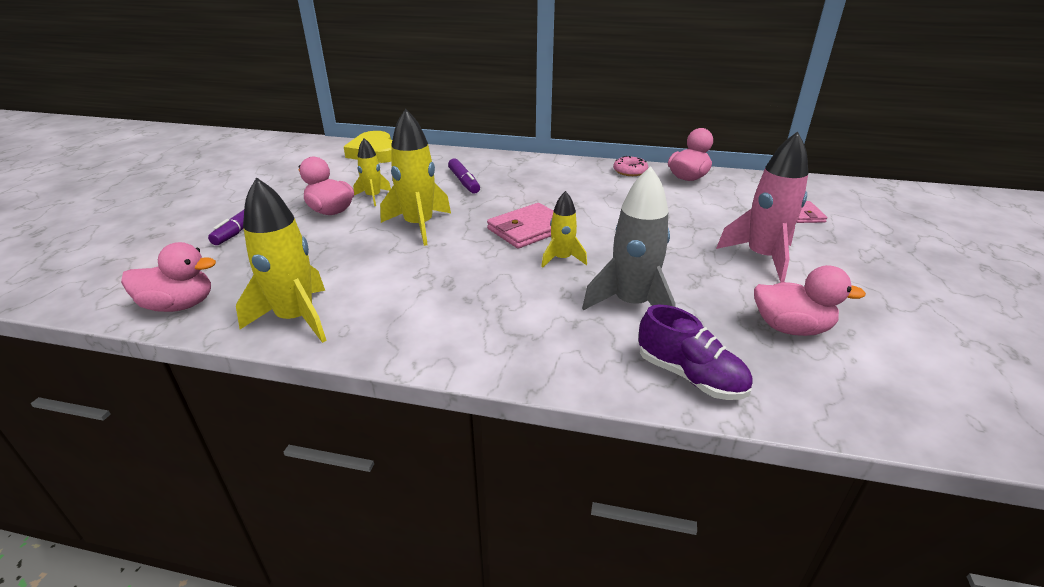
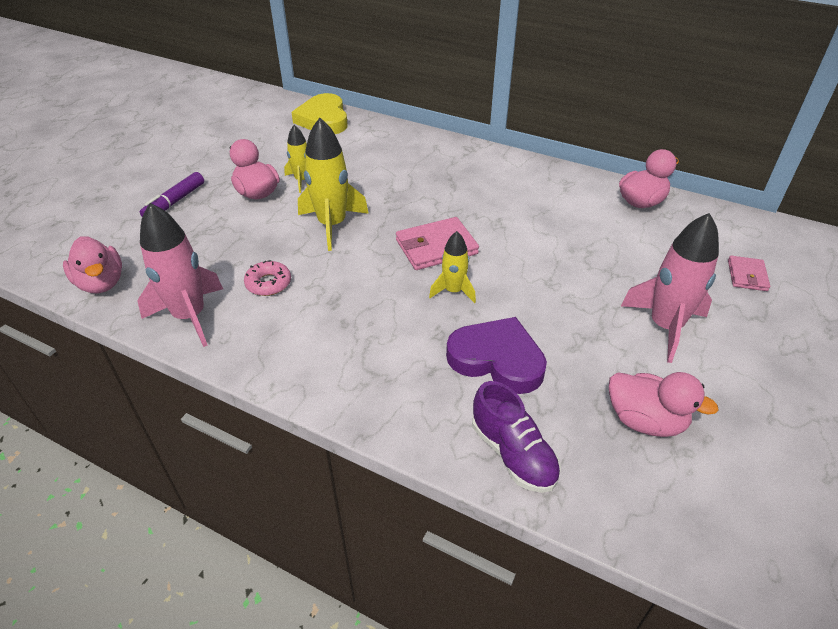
camera: 15 degrees right, 10 degrees up
pink duck [121,242,216,312] -> pink duck turned 45 degrees clockwise [63,236,122,293]
yellow rocket [236,177,327,343] -> pink rocket [137,203,223,347]
purple marker [448,158,480,193] -> none
grey rocket [582,166,676,310] -> purple heart [446,317,547,394]
pink donut [613,156,648,176] -> pink donut moved to [244,260,291,296]

